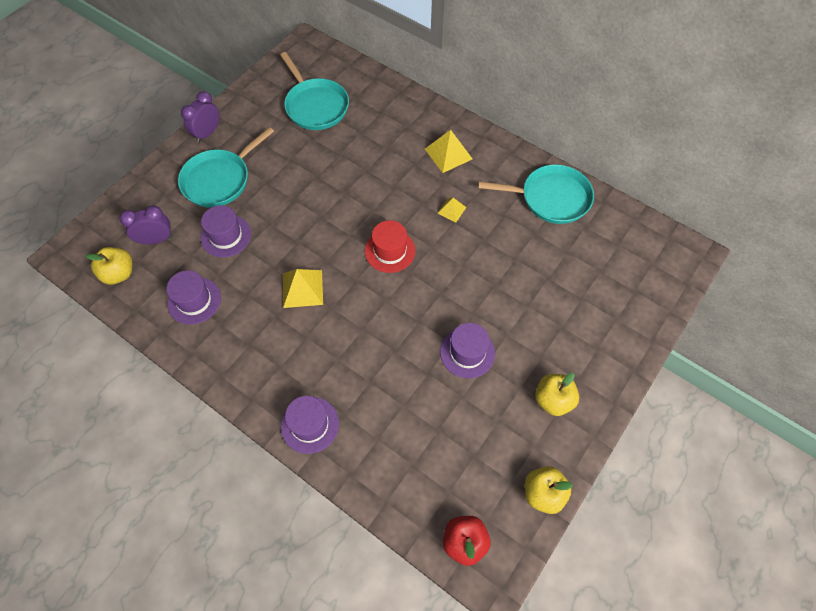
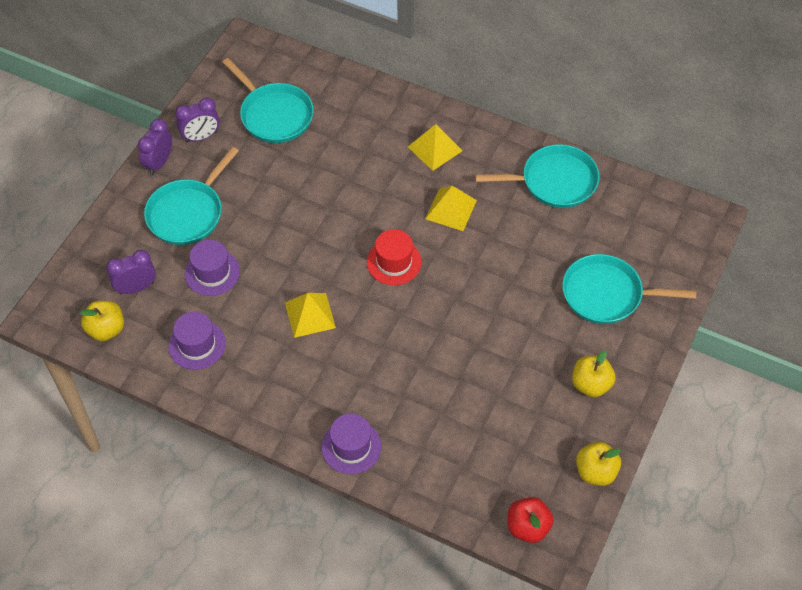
camera: 10 degrees left, 5 degrees down
yellow pyramid [437,198,467,222] -> yellow pyramid [425,186,477,231], size x1.72
purple hat [440,323,495,378] -> none
none -> purple clock [175,97,220,143]
none -> turquoise pan [562,254,696,324]

